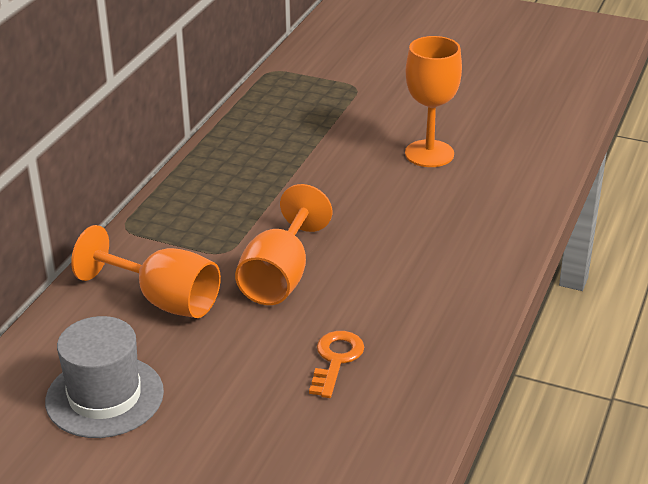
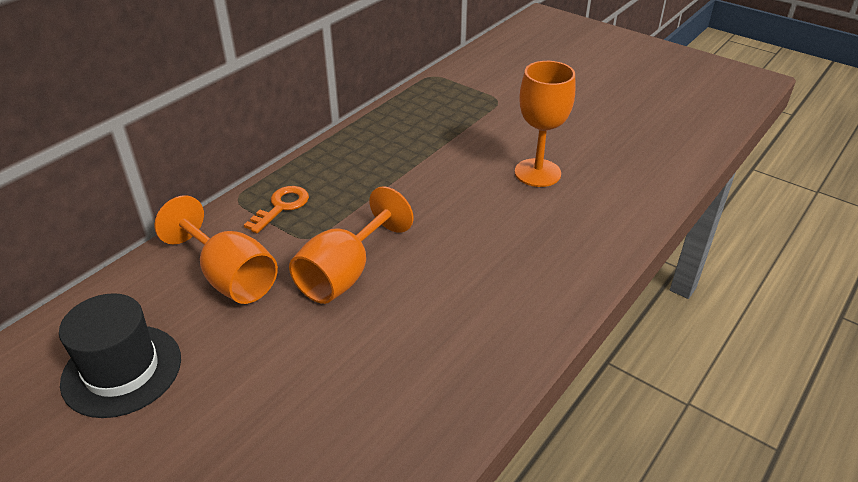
camera: 15 degrees right, 5 degrees up
grey hat [45,316,164,438] -> black hat [59,293,181,418]
orange key [309,331,364,398] -> orange key moved to [244,186,309,234]

